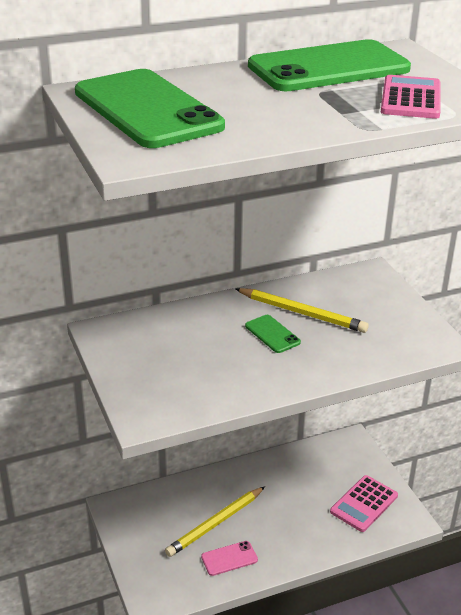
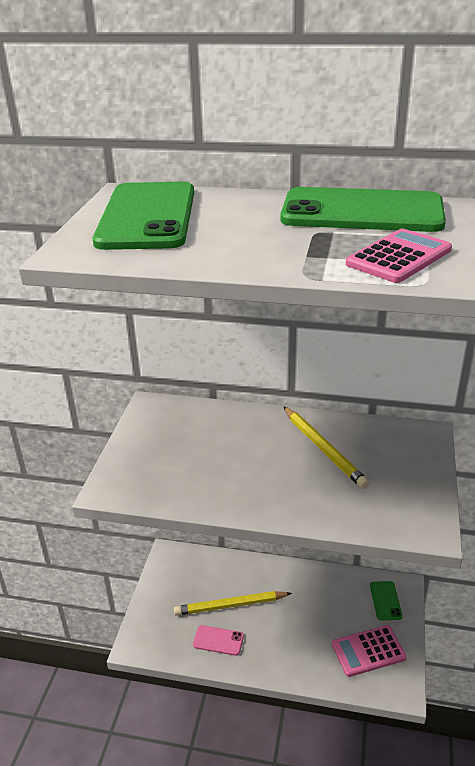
camera: 35 degrees right, 0 degrees up
green phone [245,315,301,353] -> green phone moved to [370,581,402,621]

